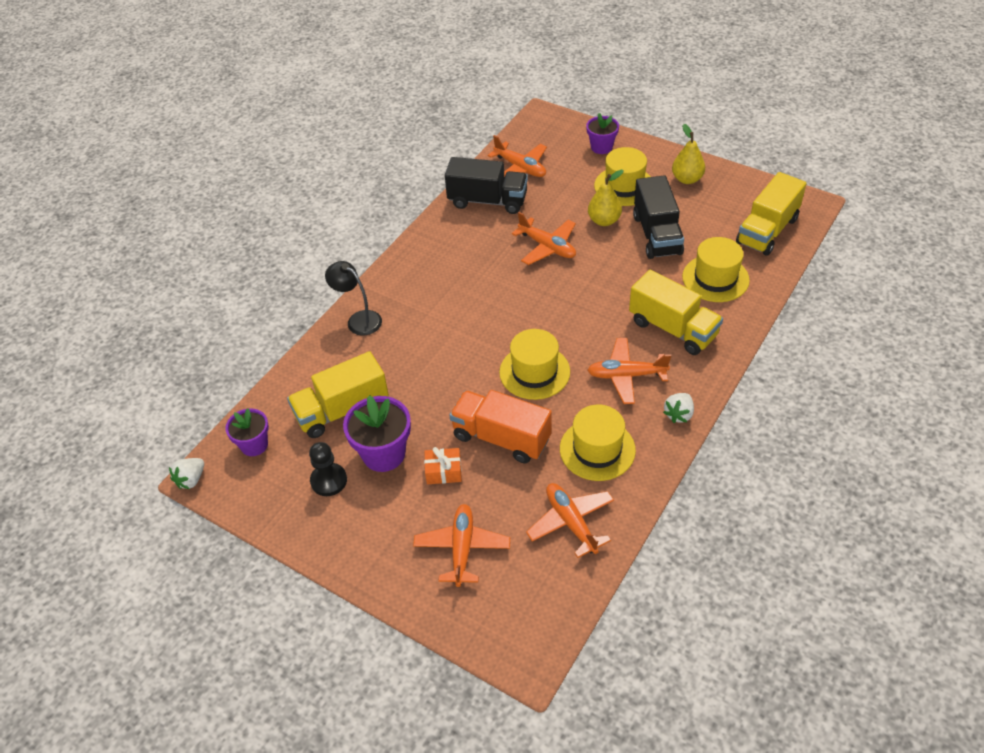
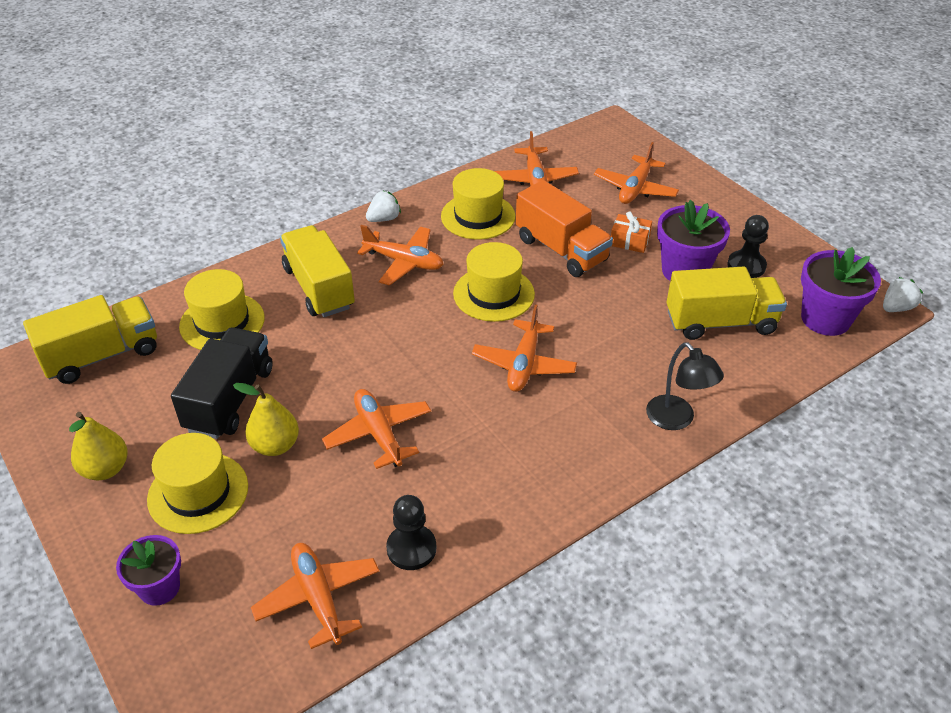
camera: 160 degrees left, 5 degrees down
purple flower pot [225,408,269,456] -> purple flower pot [801,247,881,336], size x1.56
black truck [445,157,528,214] -> black pawn [386,495,436,570]
none -> orange plane [472,304,577,392]

